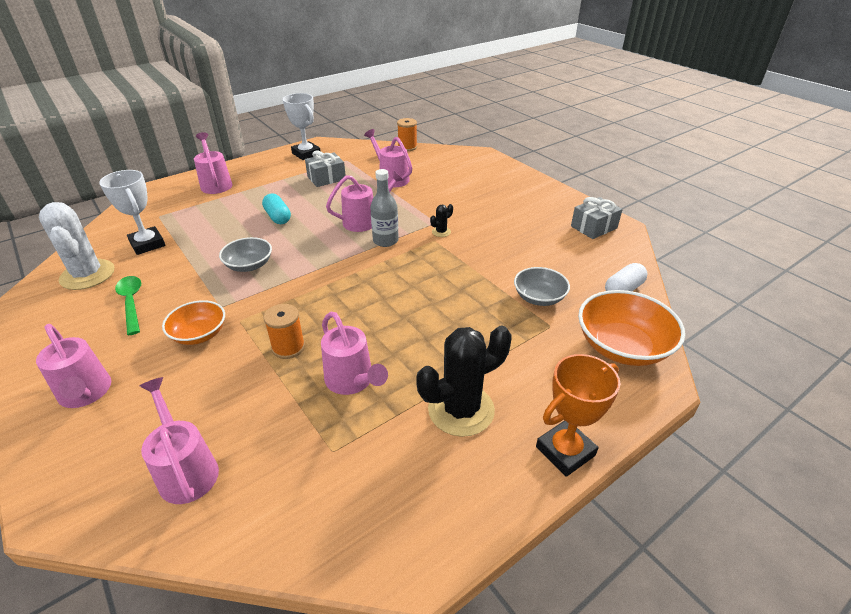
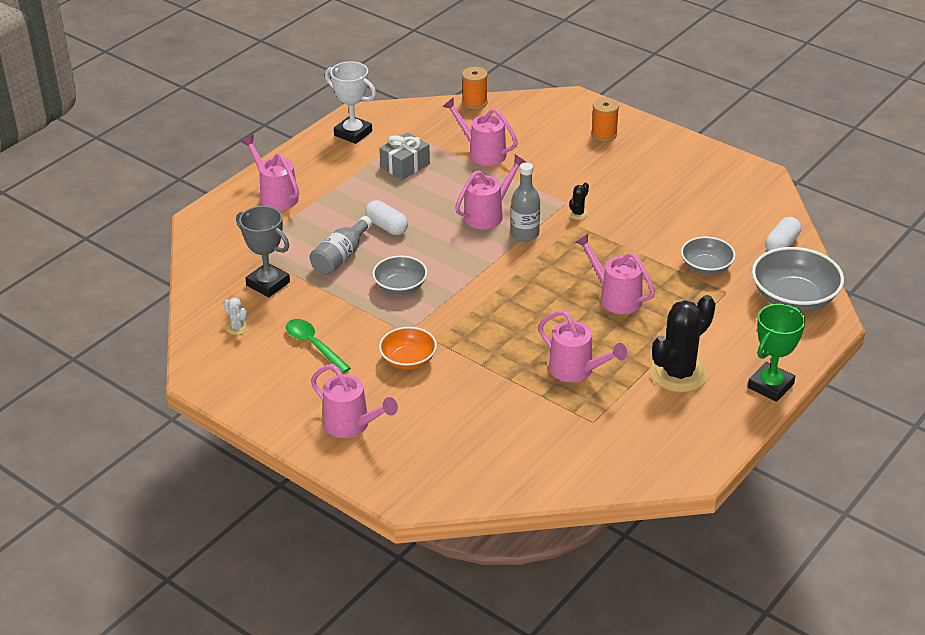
camera: 15 degrees left, 0 degrees up
white cactus [39,202,115,290] -> white cactus [224,298,249,335], size x0.42
white trophy [99,170,166,255] -> grey trophy [236,206,290,297]
pink watering can [140,377,219,504] -> pink watering can moved to [575,234,655,314]
turquoise capsule [262,193,291,224] -> white capsule [365,200,408,235]
orange spool [264,304,305,359] -> orange spool moved to [591,98,619,141]
orange trophy [536,354,620,477] -> green trophy [748,304,805,402]
grey gift [571,197,623,239] -> none
orange bowl [578,290,685,366] -> grey bowl [752,247,844,312]
none -> grey bottle [310,216,372,275]

